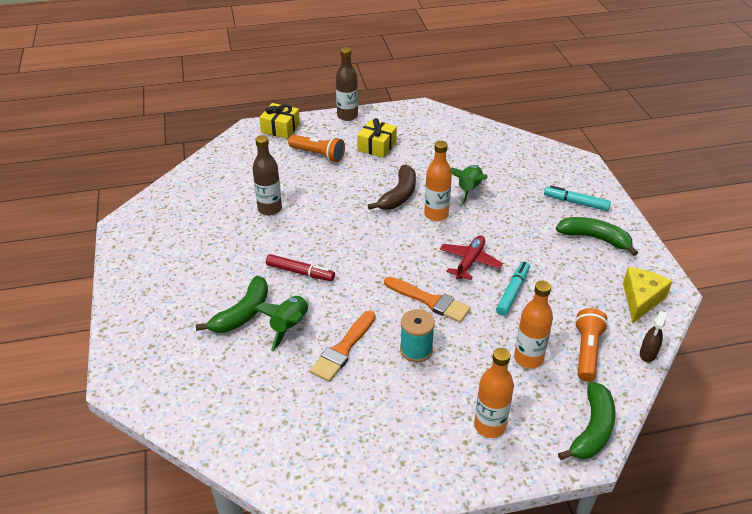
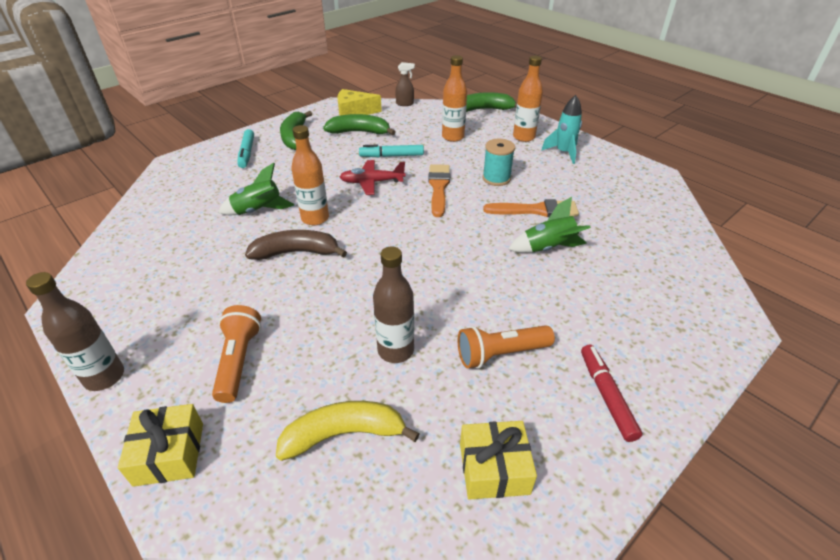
camera: 120 degrees left, 0 degrees up
green banana [196,275,268,333] -> green banana moved to [323,114,396,135]
red marker [266,254,335,281] -> red marker moved to [581,345,642,442]
yellow gift [357,118,397,158] -> yellow gift moved to [460,421,537,500]
orange flashlight [575,308,608,382] -> orange flashlight moved to [458,325,555,369]
none -> yellow banana [276,401,419,461]
none -> turquoise rocket [542,95,582,164]

